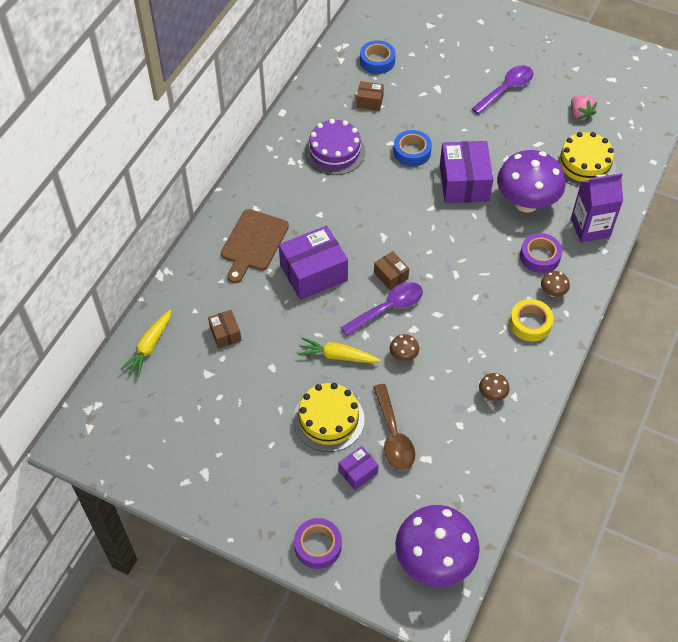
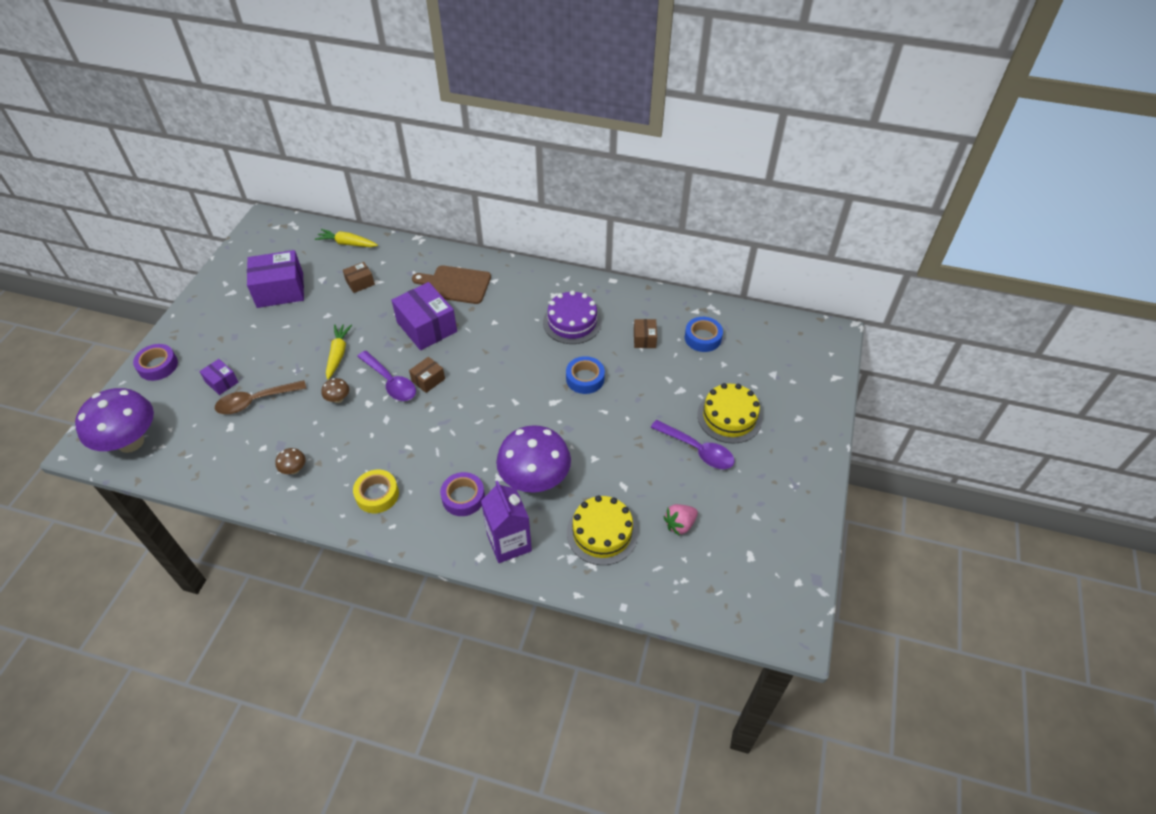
camera: 80 degrees right, 5 degrees down
yellow cake [293,383,365,452] -> yellow cake moved to [697,383,762,444]
purple box [440,141,493,203] -> purple box moved to [247,250,304,308]
brown mushroom [541,271,570,297] -> none

